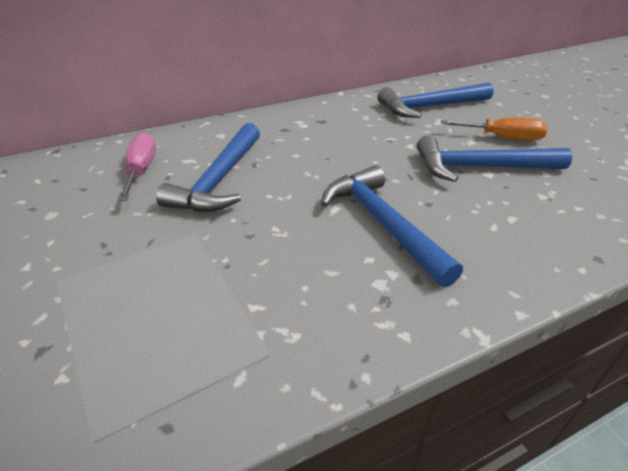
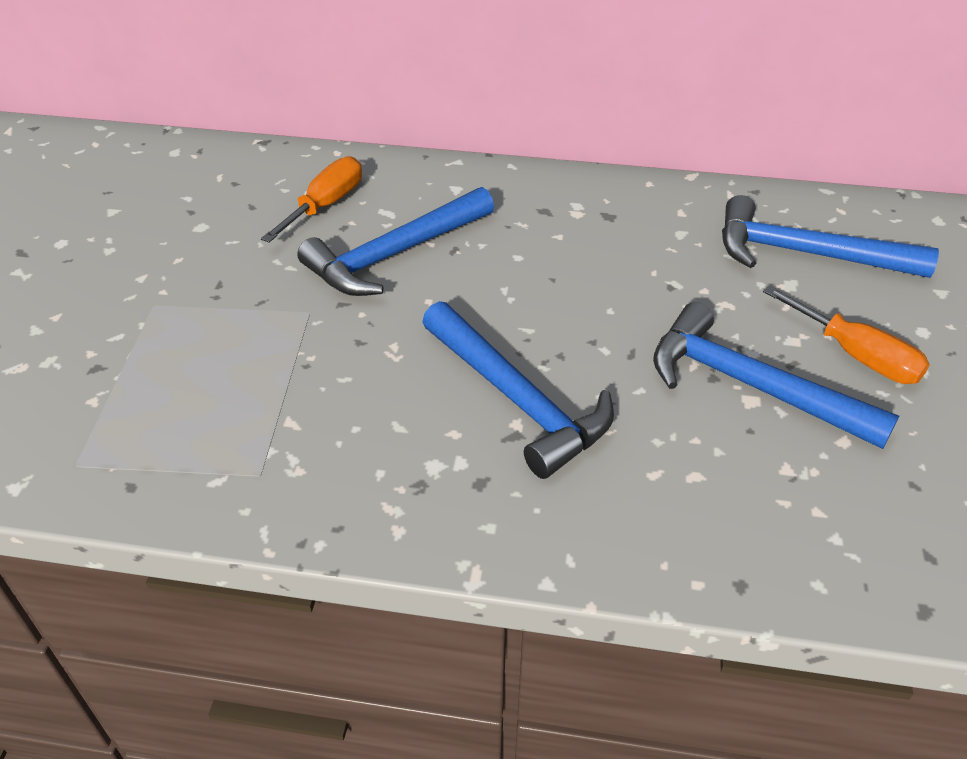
camera: 35 degrees right, 5 degrees up
pink screwdriver [118,133,156,201] -> orange screwdriver [261,156,362,243]
blue hammer [321,165,463,287] -> blue hammer turned 135 degrees clockwise [422,301,614,479]

